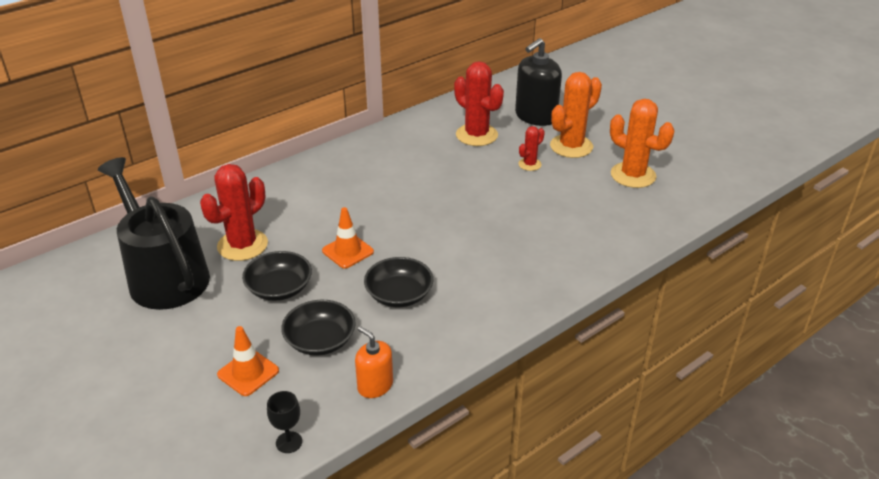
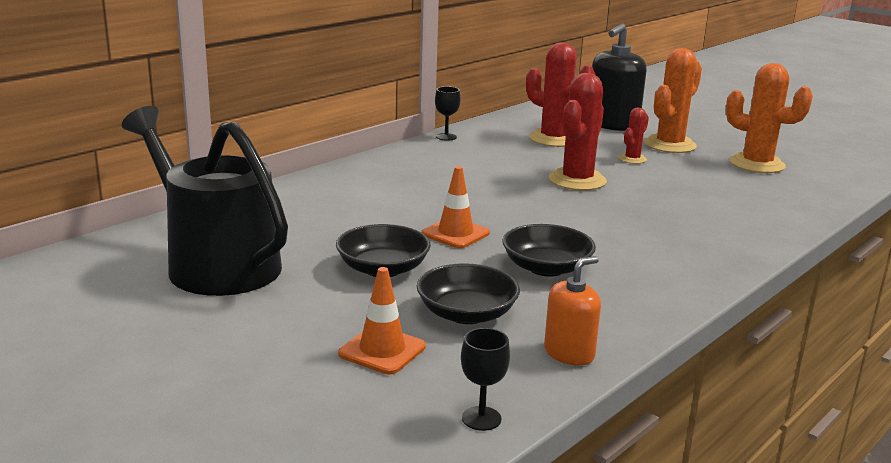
camera: 10 degrees left, 15 degrees down
red cactus [200,164,268,261] -> red cactus moved to [549,73,607,191]
orange soap dispenser [355,326,393,398] -> orange soap dispenser turned 105 degrees clockwise [544,256,601,366]
none -> black goblet [435,87,461,141]

